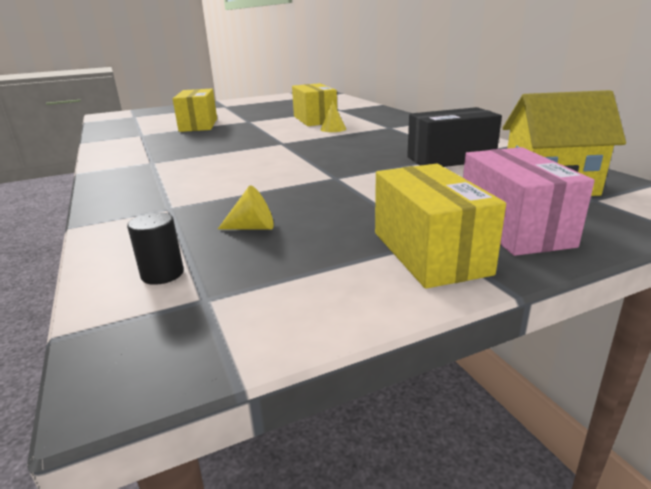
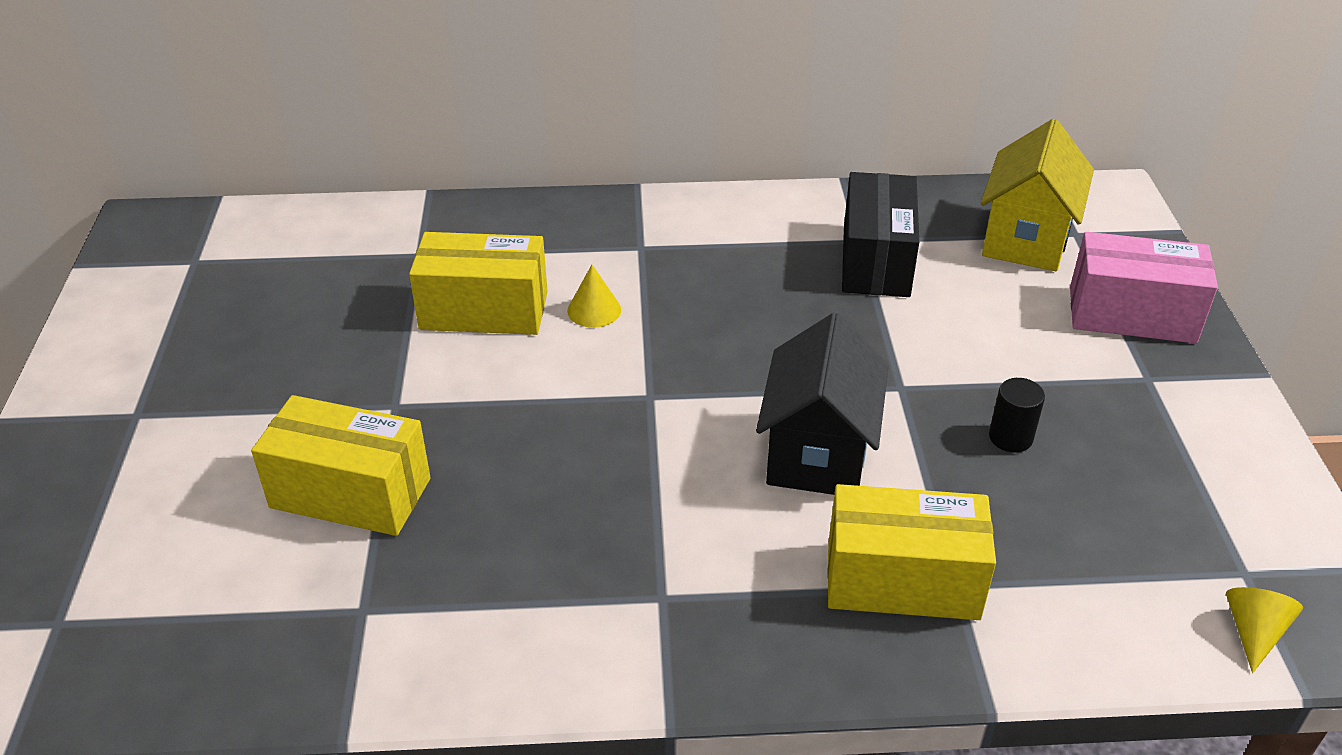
camera: 70 degrees left, 15 degrees up
black cylinder [127,212,184,285] -> black cylinder moved to [989,378,1045,452]
yellow cone [218,185,274,230] -> yellow cone moved to [1226,587,1303,673]
yellow box [375,164,506,289] -> yellow box moved to [828,484,996,620]
none -> black house [756,313,889,495]

